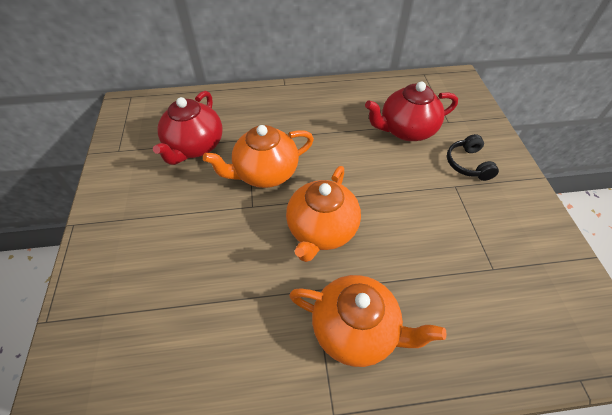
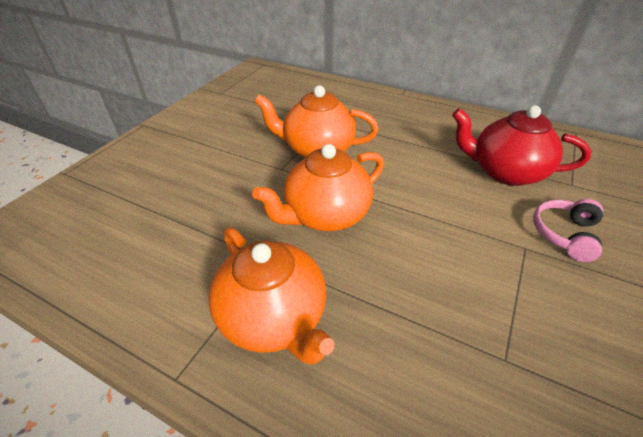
camera: 35 degrees right, 10 degrees down
red teapot [153,91,223,165] -> none
black headphones [447,134,499,181] -> pink headphones [533,199,603,262]

